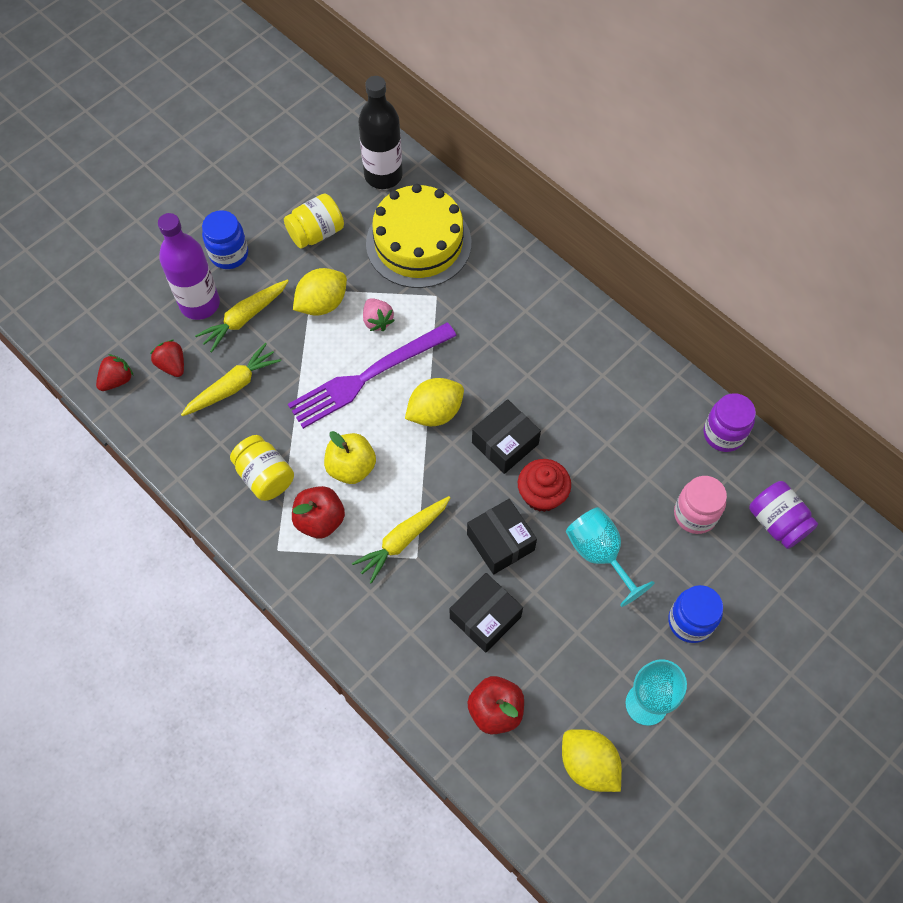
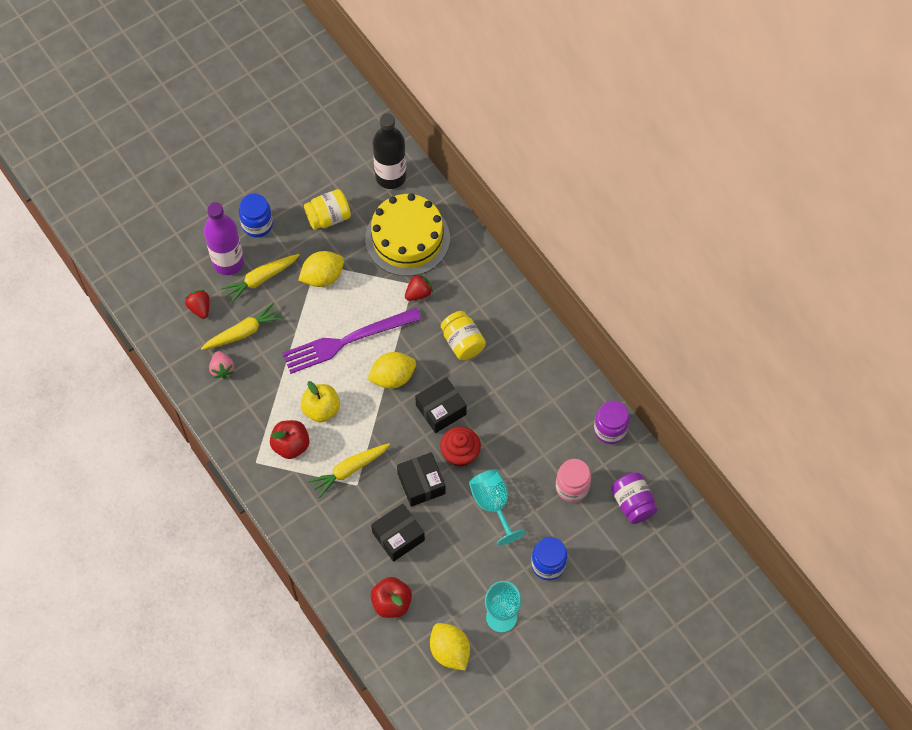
camera: 10 degrees right, 0 degrees up
red strawberry [96,354,134,391] -> red strawberry moved to [405,274,433,301]
yellow jar [230,435,294,501] -> yellow jar moved to [441,311,486,360]
pink strawberry [363,298,395,331] -> pink strawberry moved to [209,351,234,379]

